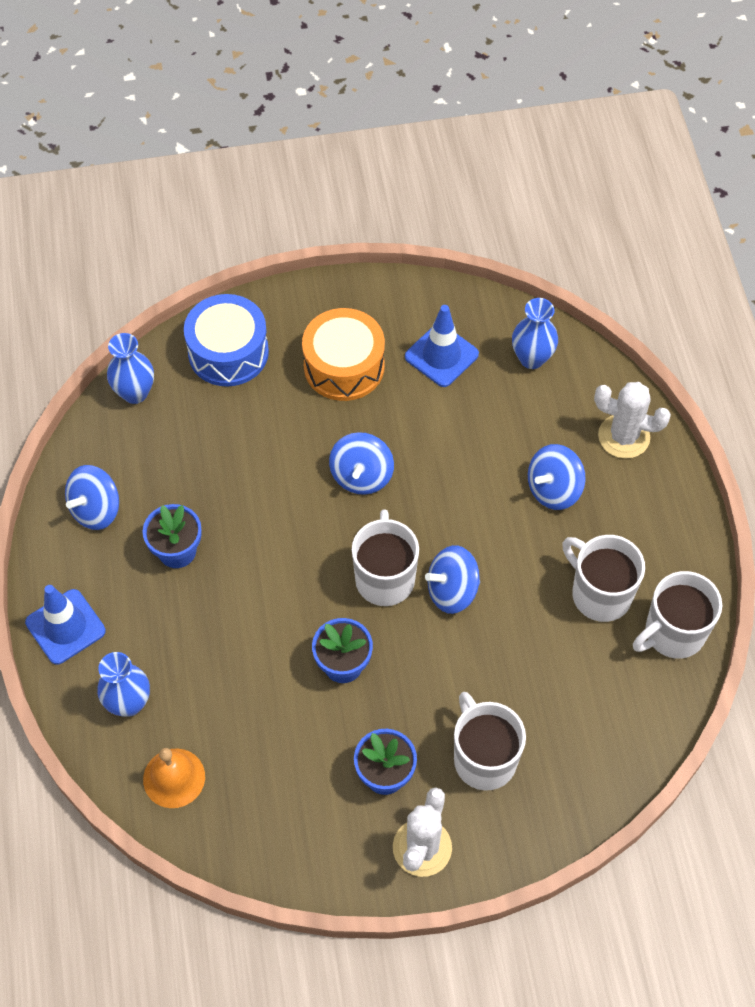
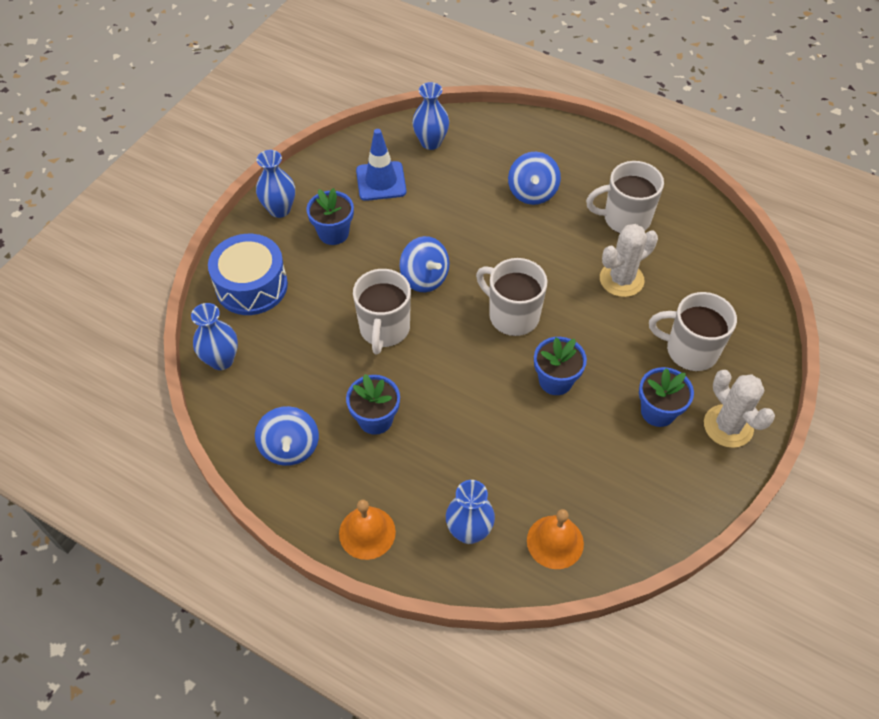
camera: 50 degrees left, 5 degrees down
blue traffic cone [25,585,106,664] -> orange bell [339,499,396,560]
orange drum [302,308,385,401] -> blue flower pot [307,188,354,245]
blue spinning top [425,545,480,614] -> none
white cactus [594,382,671,459] -> white cactus moved to [600,224,658,297]
white mug [633,571,722,659] -> white mug moved to [353,269,411,354]
none -> blue vase [256,150,295,218]

